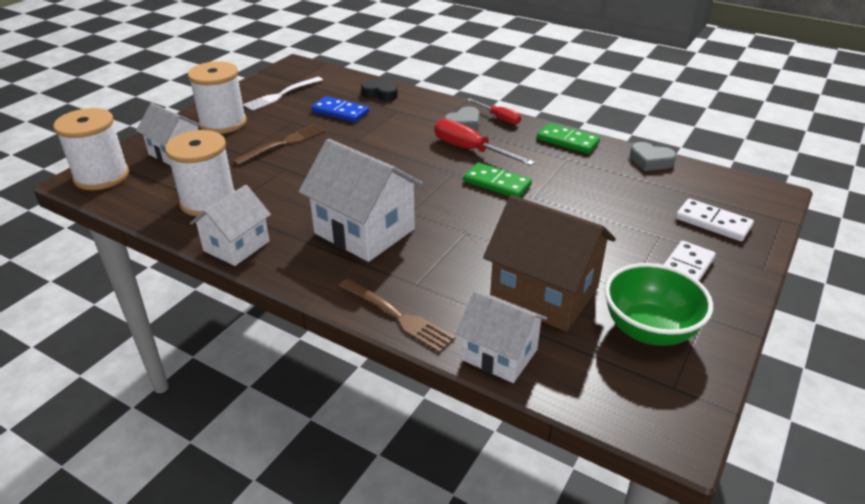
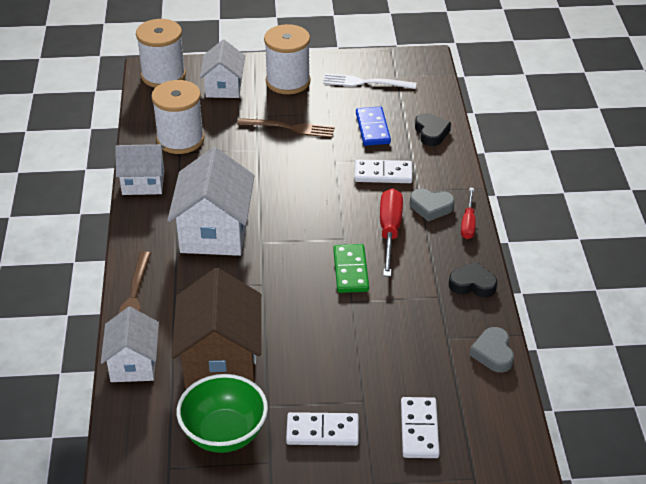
camera: 55 degrees right, 5 degrees up
green domino [537,123,600,154] -> black heart [449,261,497,298]
none -> white domino [354,160,413,183]

